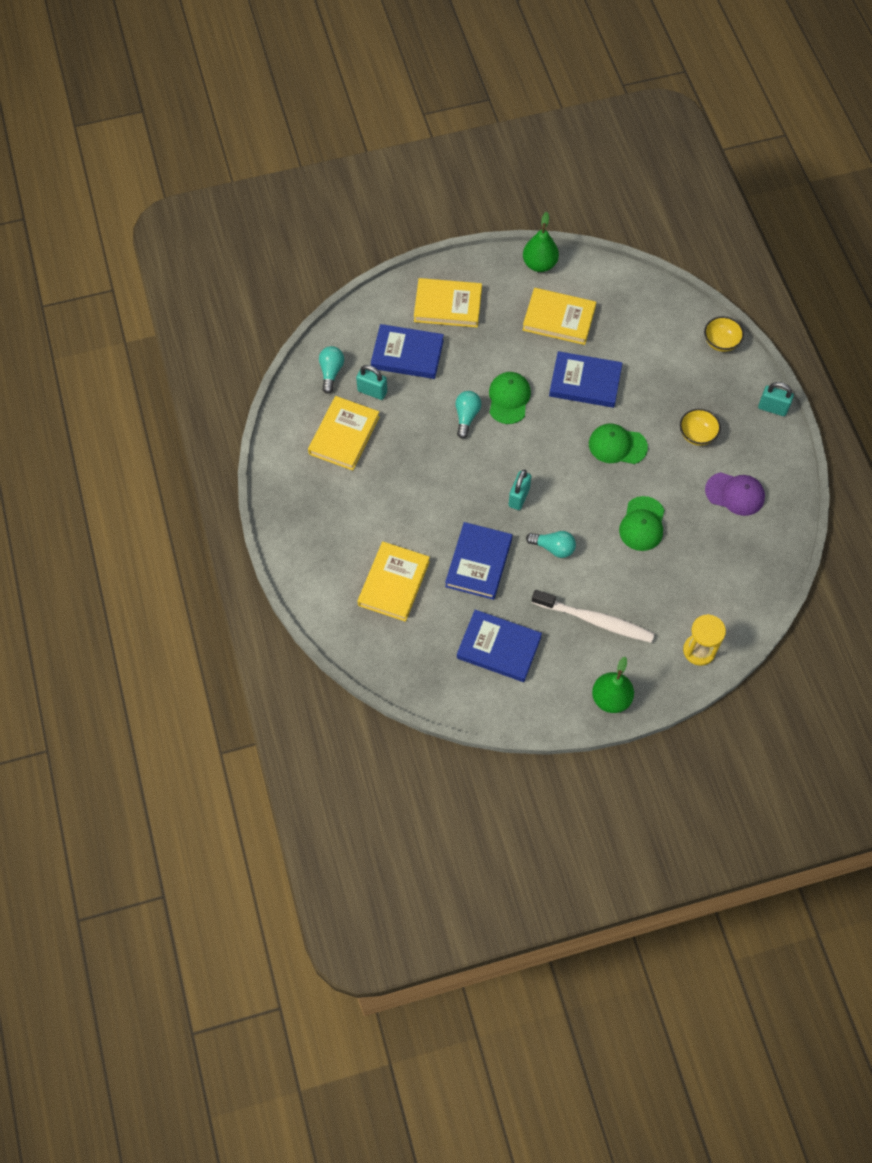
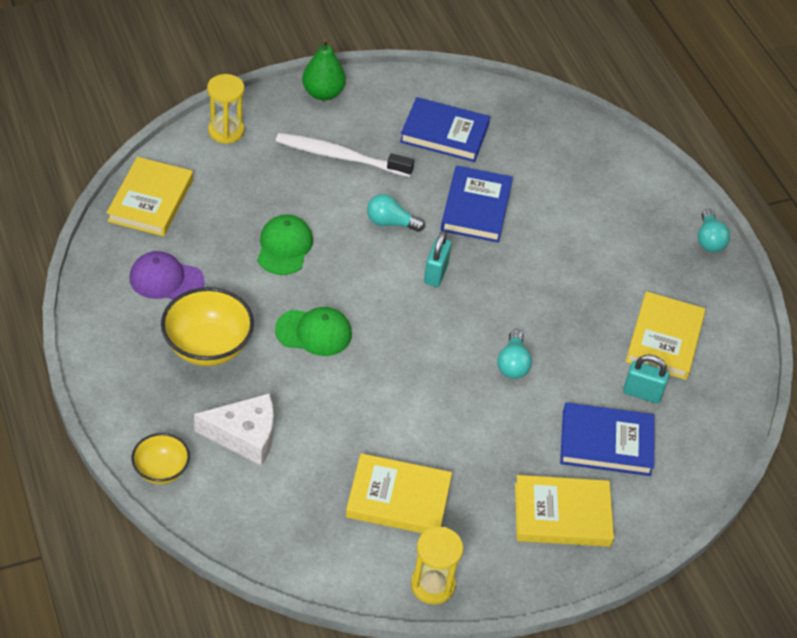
camera: 170 degrees right, 15 degrees down
turquoise light bulb [319,346,344,394] -> turquoise light bulb moved to [698,209,730,252]
yellow book [358,542,430,622] -> yellow book moved to [107,157,193,236]
green cap [489,372,531,424] -> none
green pear [523,212,559,272] -> yellow hourglass [411,527,463,605]
blue book [549,351,622,408] -> none
yellow bowl [680,409,721,446] -> yellow bowl [161,287,254,366], size x1.69
turquoise padlock [758,382,794,416] -> none
none -> white cheese [194,394,274,466]

